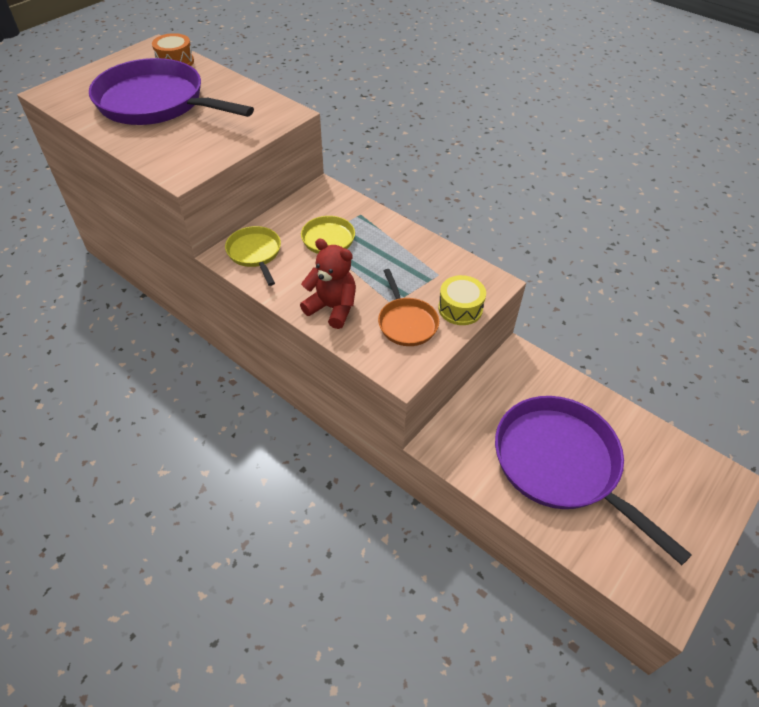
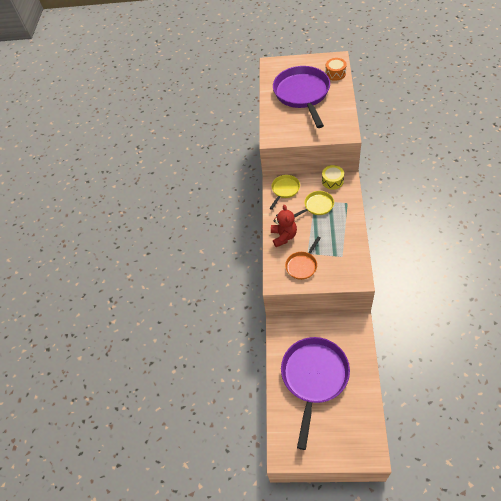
camera: 60 degrees right, 5 degrees up
yellow drum [438,275,486,325] -> yellow drum moved to [322,165,344,190]

